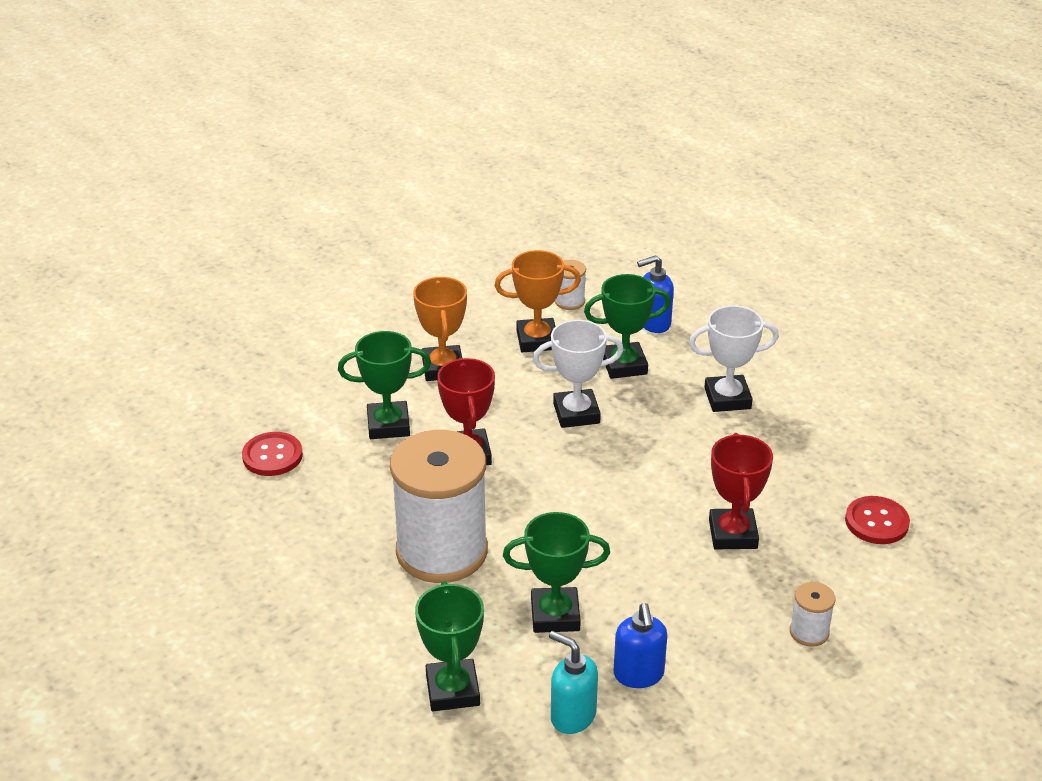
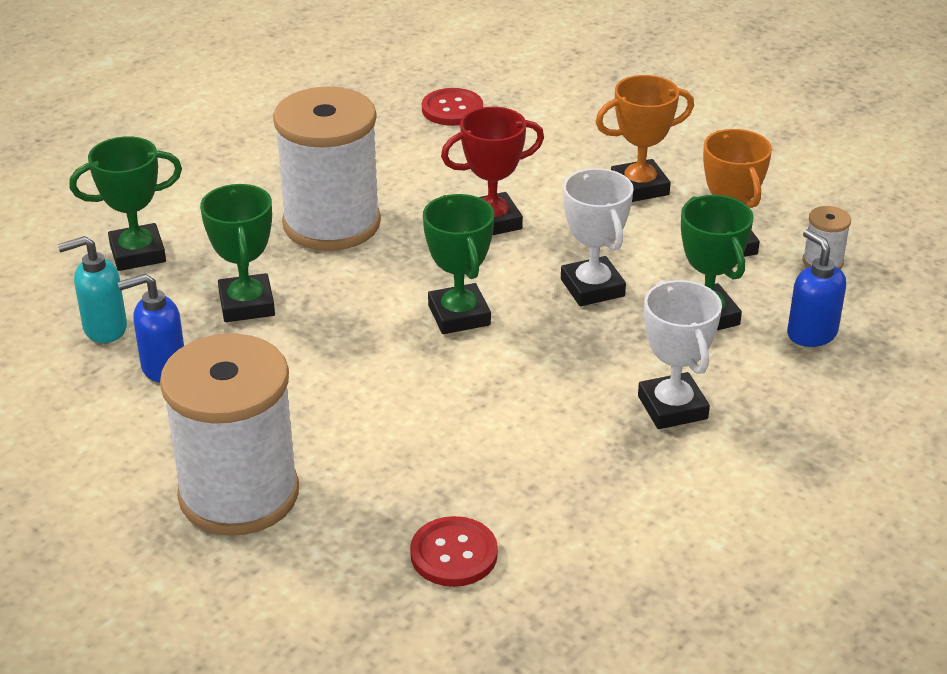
camera: 80 degrees right, 0 degrees up
green trophy [338,331,431,439] -> green trophy moved to [423,194,494,334]
turquoise soap dispenser [549,631,598,734] -> turquoise soap dispenser turned 135 degrees counterclockwise [58,236,127,343]
red trophy [709,433,773,549] -> none
white spool [790,582,835,647] -> white spool [160,334,299,536], size x2.47

